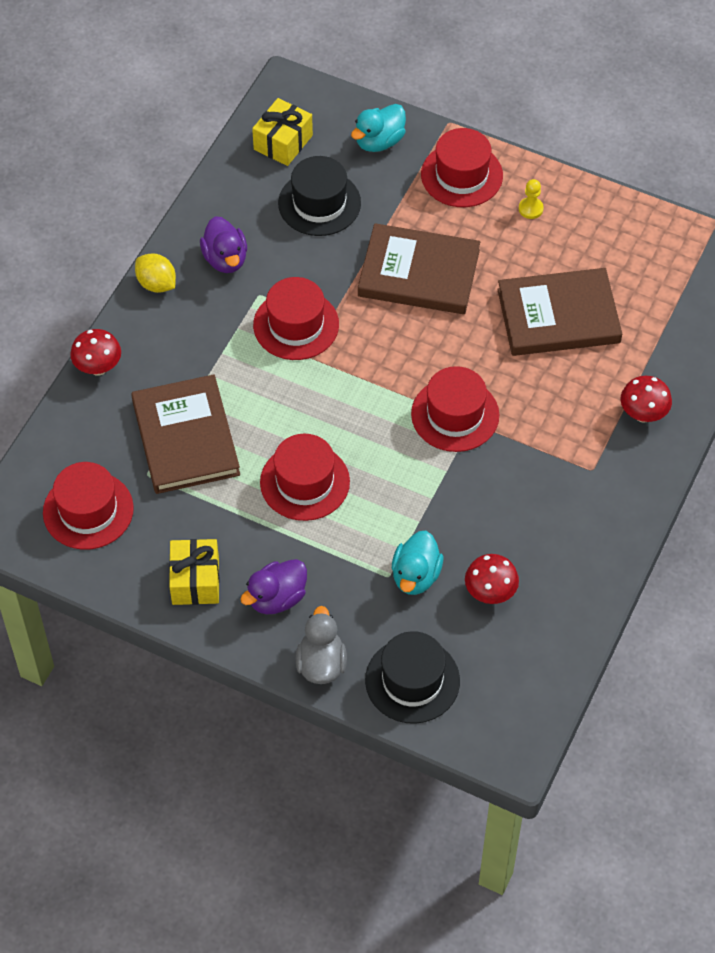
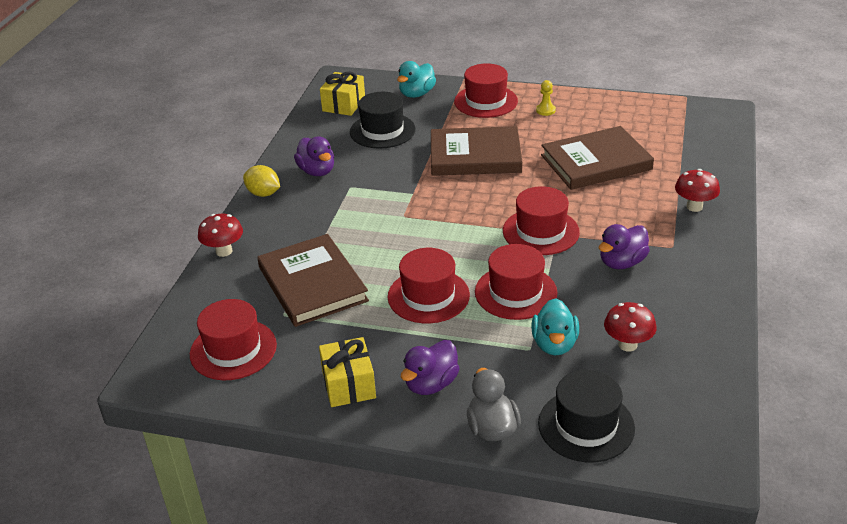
camera: 10 degrees left, 20 degrees down
red hat [253,277,339,360] -> red hat moved to [475,244,557,320]
none -> purple duck [598,224,650,269]

